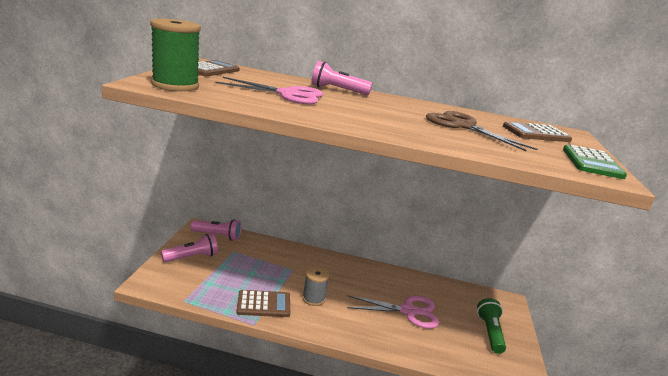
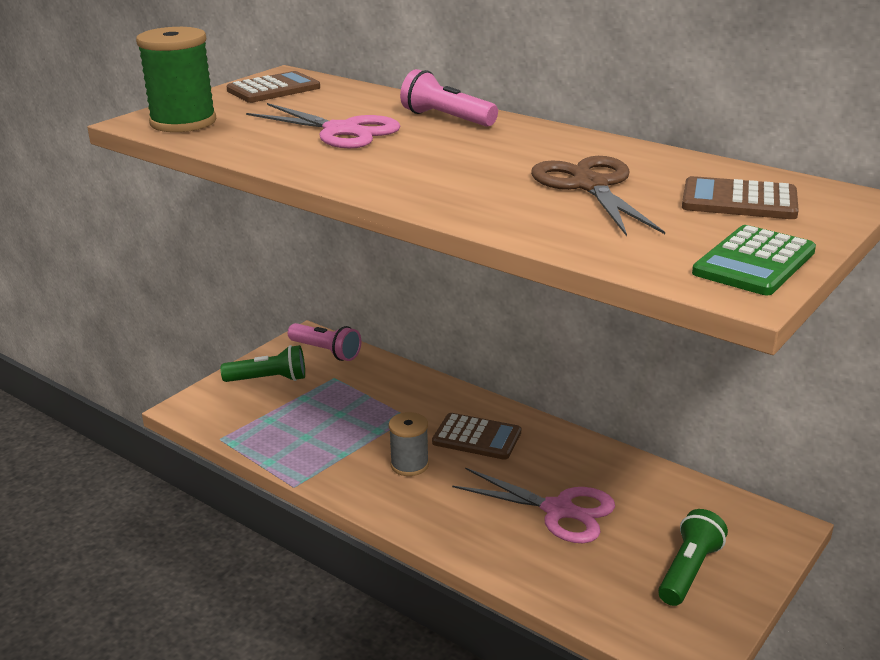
camera: 30 degrees right, 5 degrees up
pink flashlight [161,233,218,262] -> green flashlight [221,345,305,382]
brown calculator [236,290,290,317] -> brown calculator moved to [432,413,521,460]

